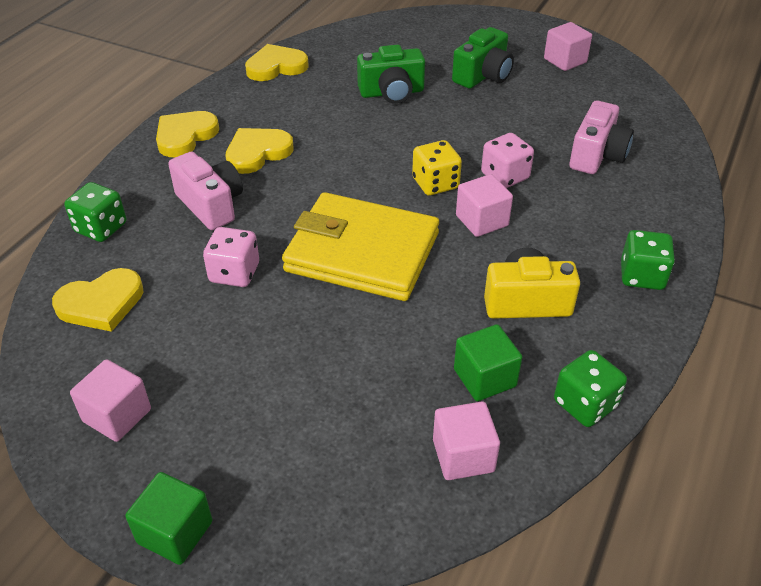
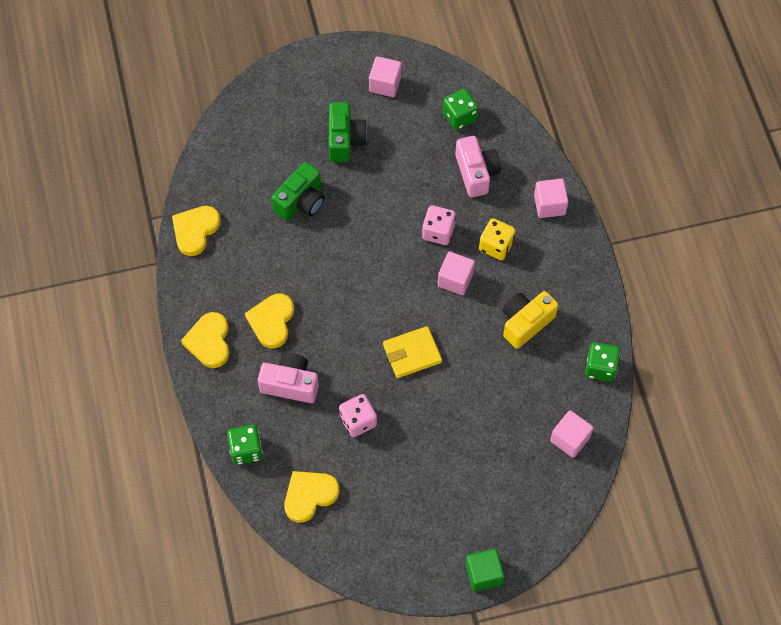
camera: 40 degrees left, 20 degrees up
yellow heart [52,268,143,332] -> yellow heart turned 150 degrees counterclockwise [284,471,339,523]
pink cube [70,359,151,442] -> pink cube moved to [534,178,568,218]
yellow wallet [282,192,439,301] -> yellow wallet [383,326,442,378], size x0.54
yellow dice [412,140,462,195] -> yellow dice moved to [479,218,516,260]
green cube [454,324,522,401] -> none
green dice [621,230,675,290] -> green dice moved to [443,89,478,130]

